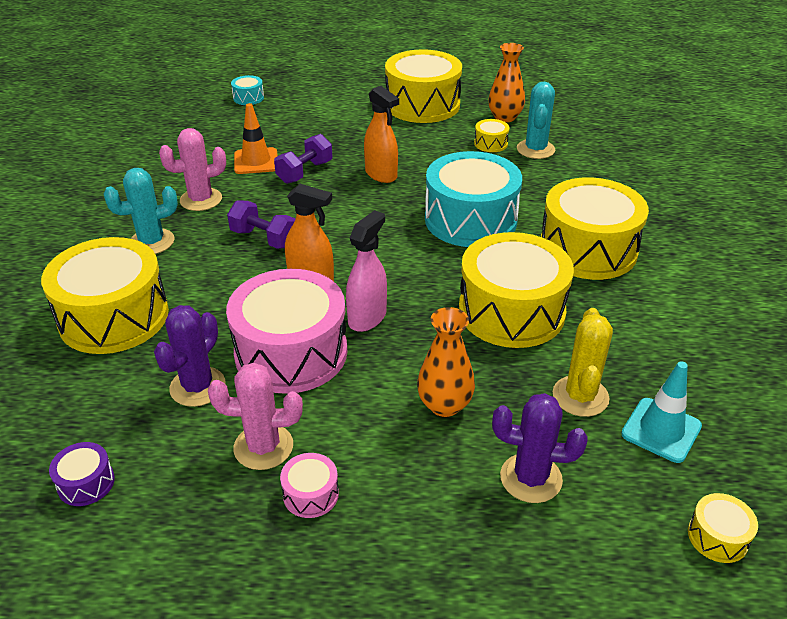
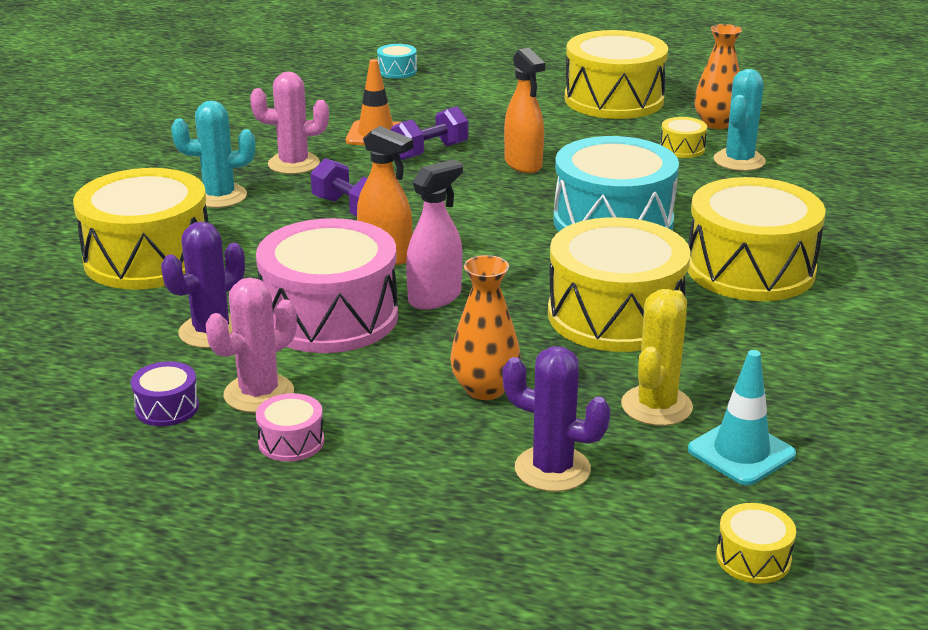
camera: 15 degrees right, 10 degrees down
purple drum [49,442,115,506] -> purple drum moved to [131,361,199,426]
pink cactus [208,363,303,470] -> pink cactus turned 60 degrees counterclockwise [206,277,297,413]

